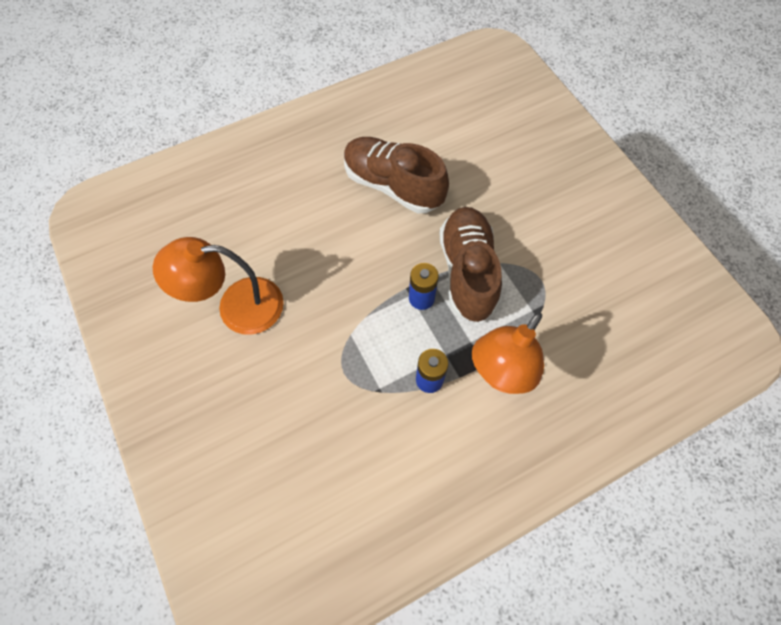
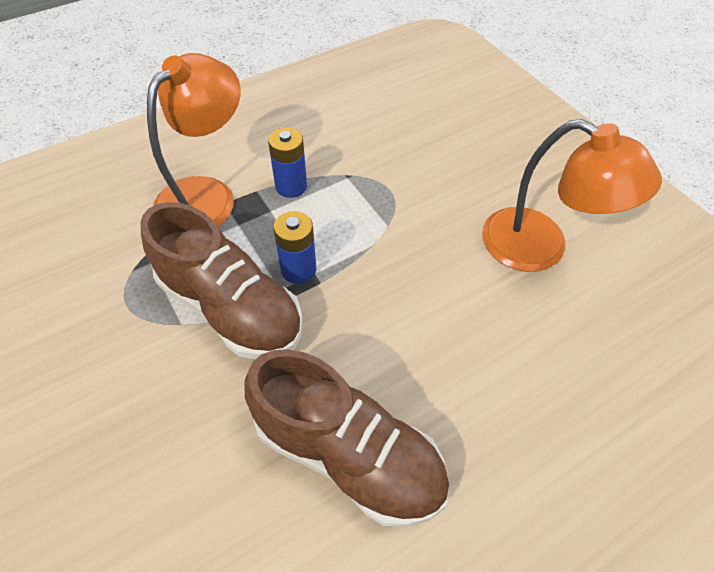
camera: 175 degrees right, 10 degrees down
orange lamp [153,237,284,335] -> orange lamp turned 45 degrees clockwise [482,119,662,272]
brown shoe [439,207,502,322] -> brown shoe turned 45 degrees counterclockwise [140,202,302,359]

